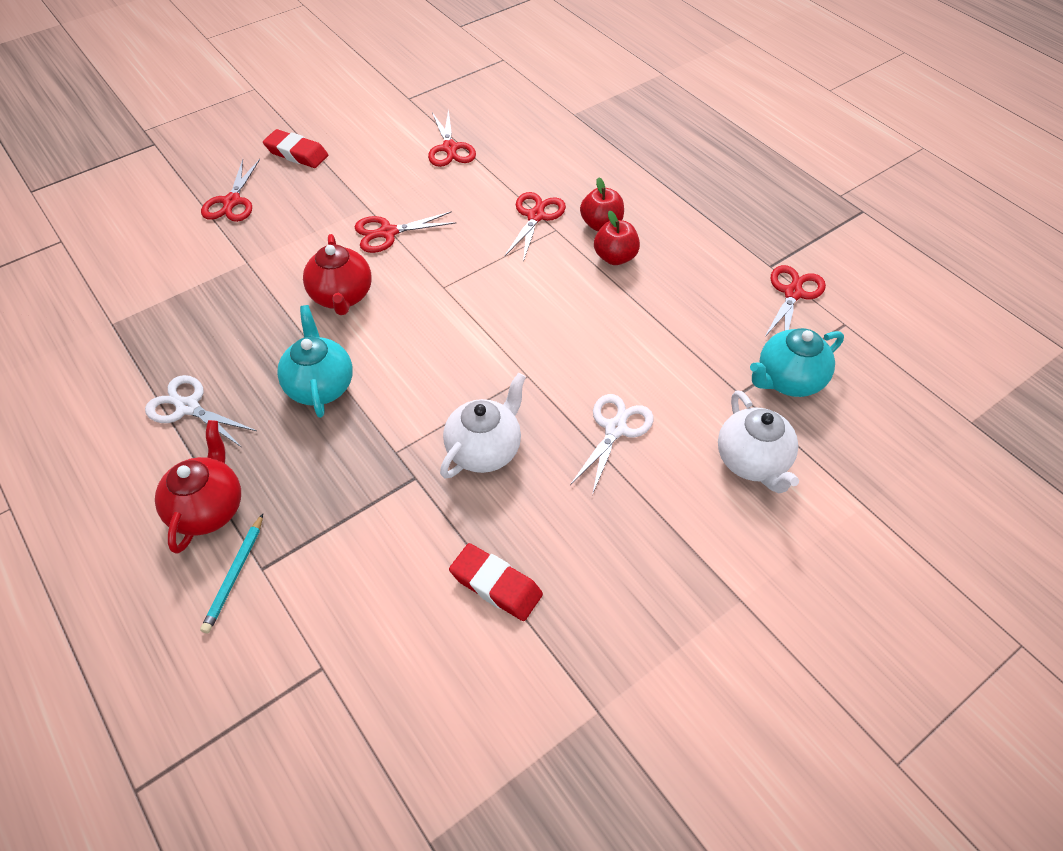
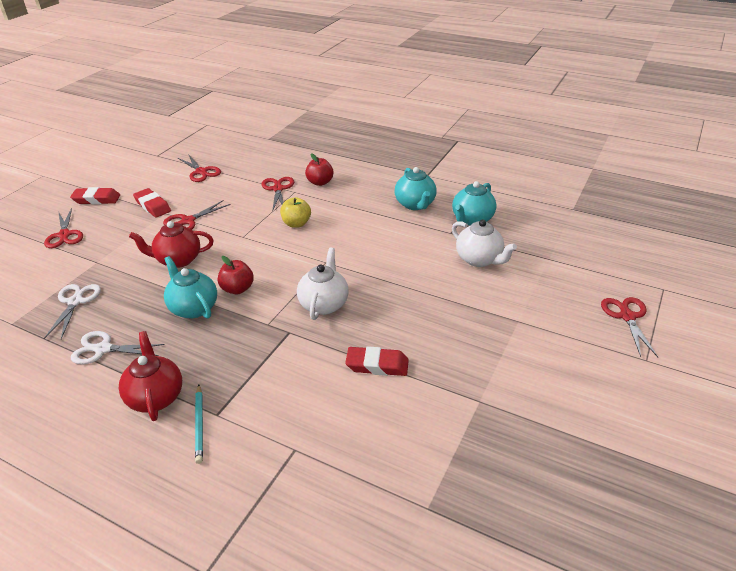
camera: 25 degrees left, 15 degrees down
red teapot [303,234,372,315] -> red teapot turned 120 degrees clockwise [129,221,213,268]
white scissors [570,394,654,495] -> white scissors moved to [44,284,101,339]
red apple [594,210,640,265] -> red apple moved to [218,256,254,294]
red scissors [764,265,826,338] -> red scissors moved to [601,297,658,357]
none -> red eraser [133,188,171,217]
none -> yellow apple [280,197,311,228]
none -> turquoise teapot [395,167,437,210]

